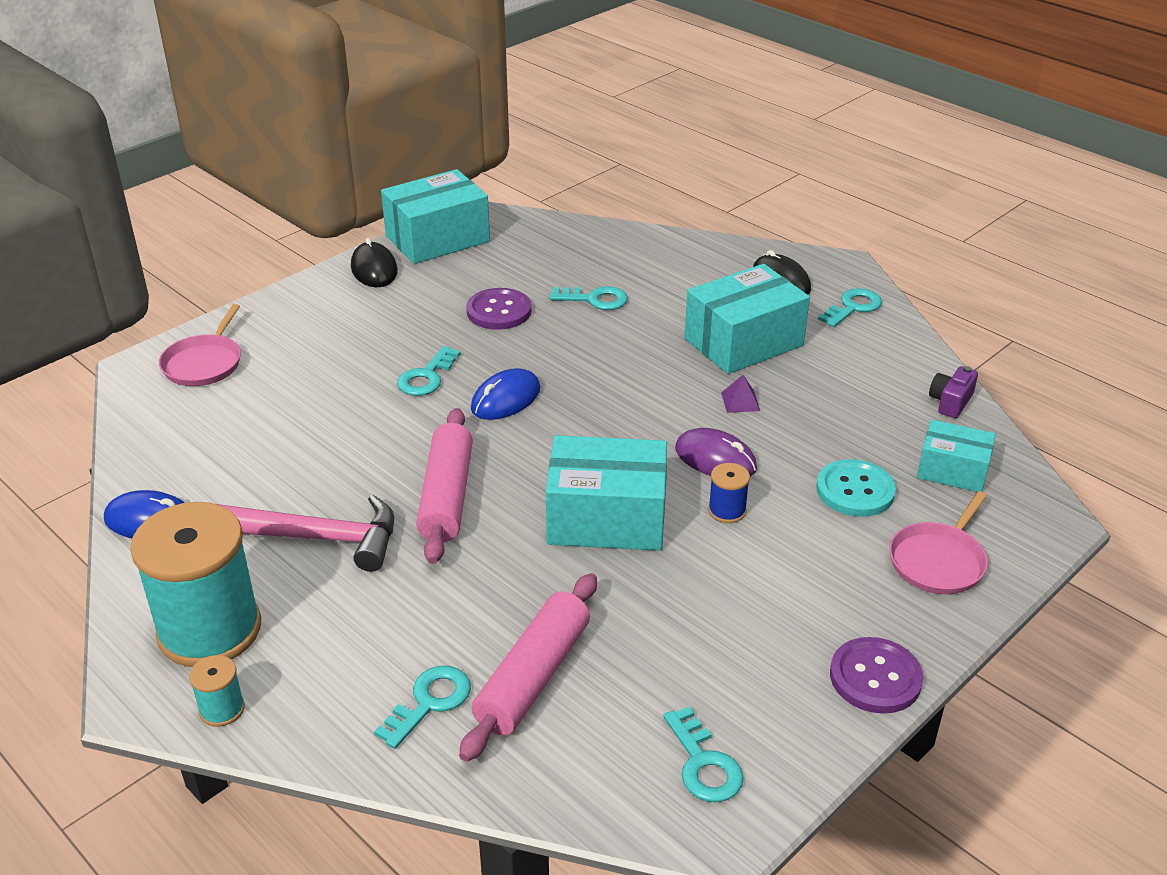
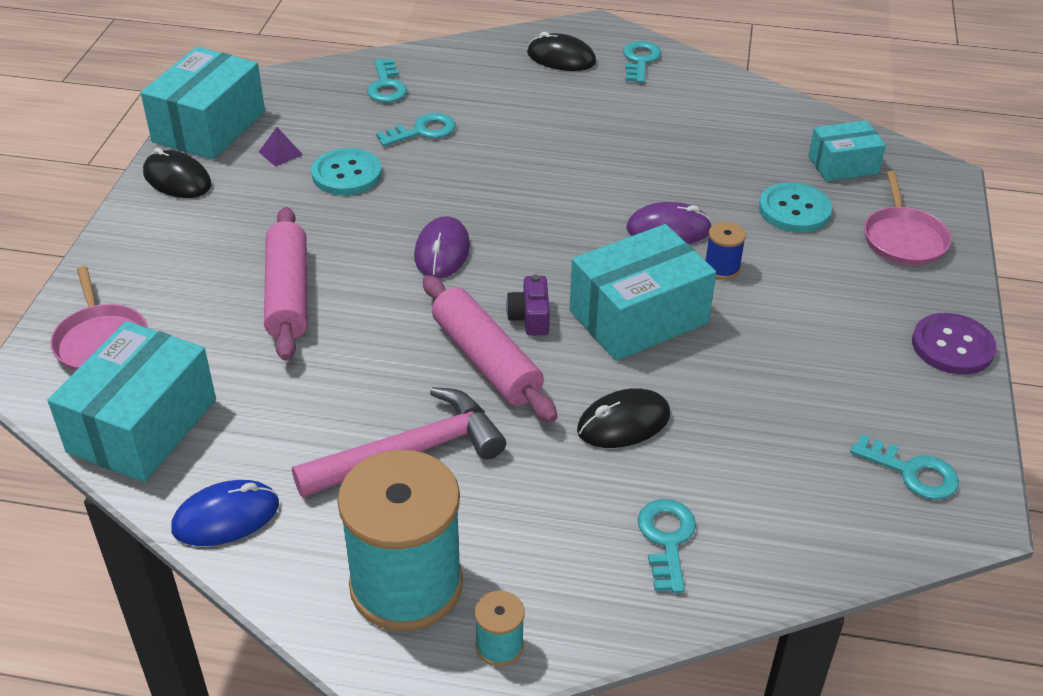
camera: 35 degrees left, 5 degrees up
turquoise key [397,346,461,396] -> turquoise key moved to [367,59,407,102]
pink rolling pin [459,573,597,762] -> pink rolling pin moved to [264,207,308,361]
purple button [466,288,531,330] -> turquoise button [311,148,382,195]
blue mouse [471,368,540,420] -> purple mouse [414,216,470,278]
turquoise box [685,264,810,374] -> turquoise box moved to [48,321,216,482]
purple pyramid [721,375,760,413] -> purple pyramid moved to [259,127,303,167]
purple camera [929,366,978,418] -> purple camera moved to [506,274,550,336]
none -> black mouse [577,388,670,448]

